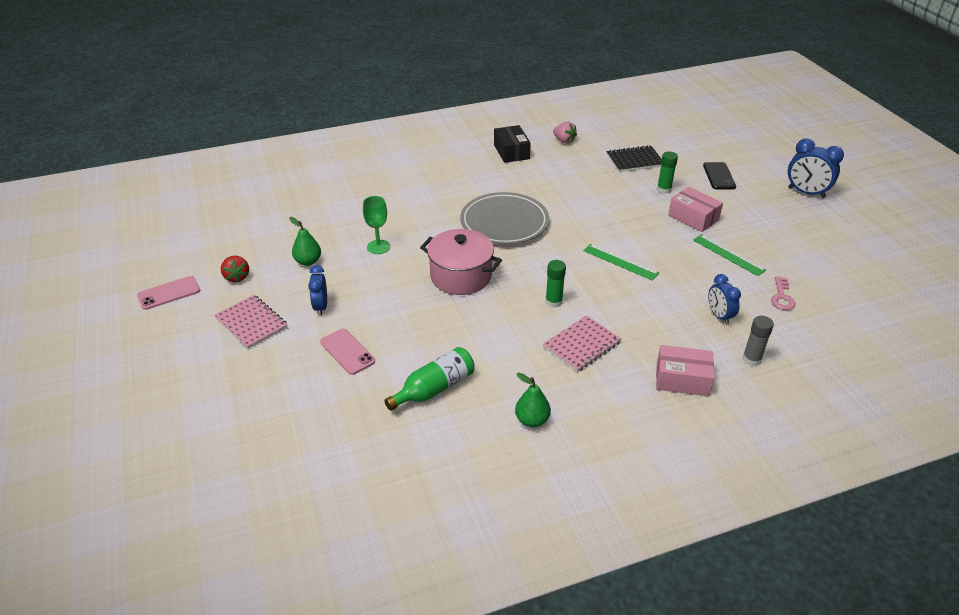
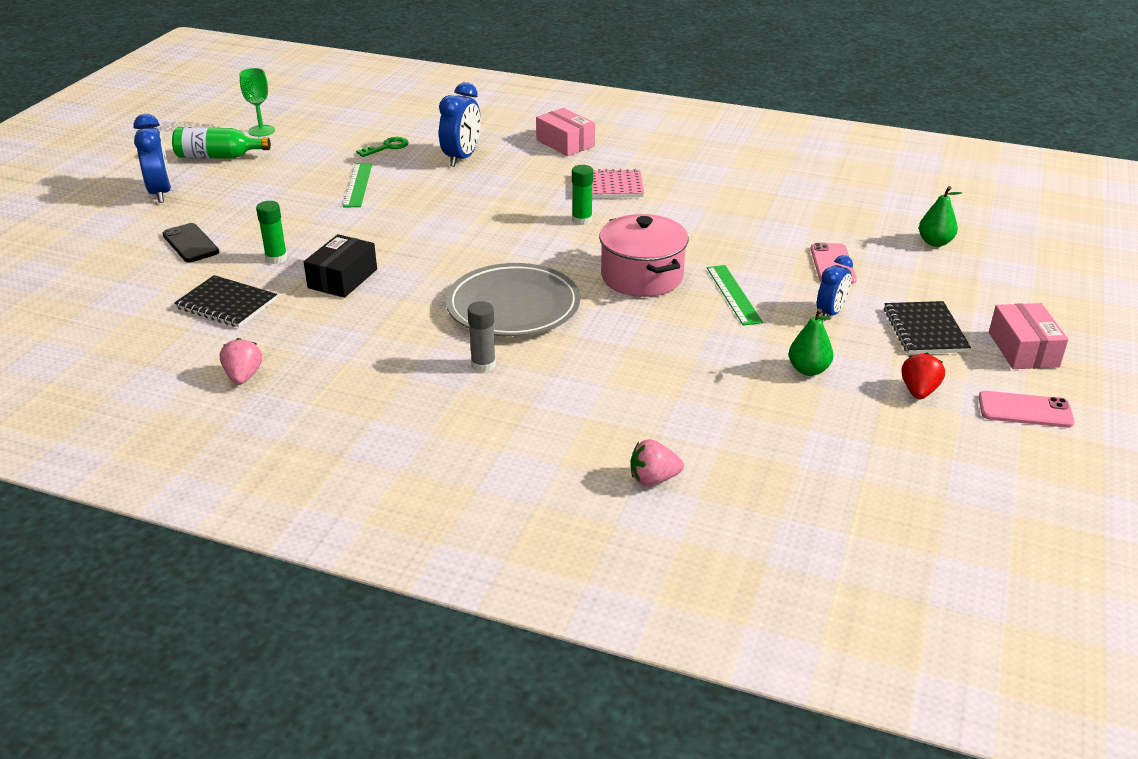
camera: 140 degrees left, 5 degrees down
pink notebook [214,295,288,349] -> black notebook [884,301,971,354]
green goblet [363,196,390,254] -> green goblet moved to [239,68,275,137]
green bottle [384,347,475,411] -> green bottle moved to [172,127,271,159]
black box [494,125,531,163] -> black box moved to [304,234,377,298]
green pear [515,373,551,427] -> green pear moved to [919,186,962,247]
green ruler [583,244,659,281] -> green ruler moved to [707,265,763,326]
pink box [668,187,723,232] -> pink box moved to [989,303,1069,369]
black phone [703,162,736,190] -> black phone turned 75 degrees counterclockwise [162,223,219,263]
blue clock [708,274,741,325] -> blue clock [439,82,481,167], size x1.53
grey glue stick [743,316,774,366] -> grey glue stick moved to [467,301,496,372]
pink key [771,276,796,310] -> green key [356,137,409,157]
none -> pink strawberry [631,439,684,486]

